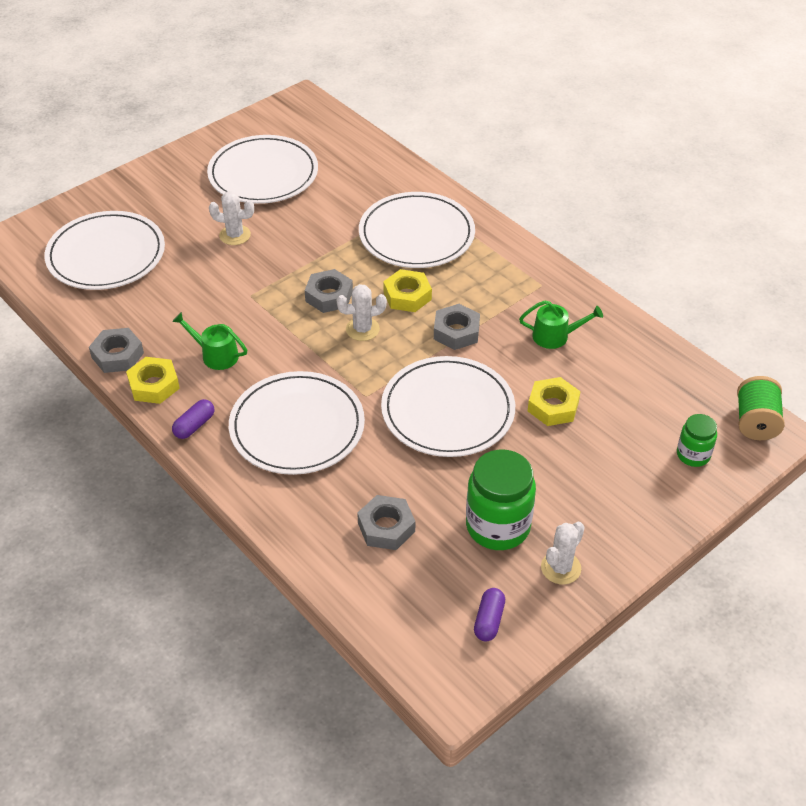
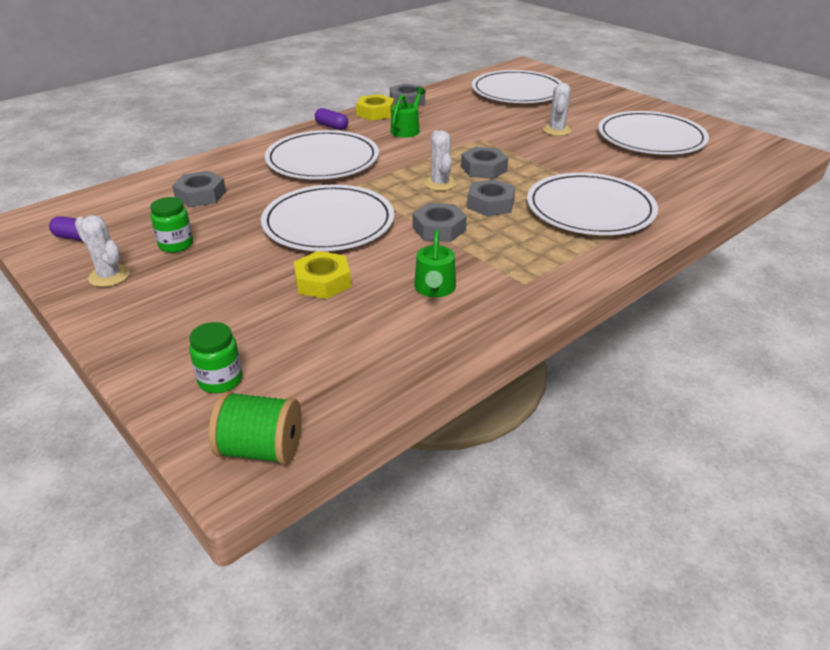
camera: 90 degrees right, 10 degrees down
yellow nut [383,269,432,312] -> grey nut [467,179,515,216]
green jar [466,449,536,550] -> green jar [150,197,193,253], size x0.55

